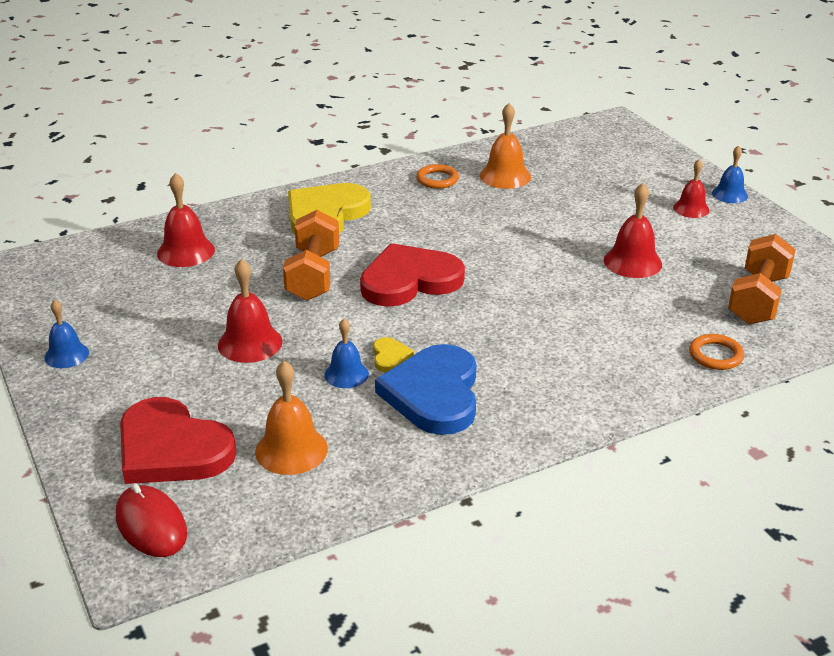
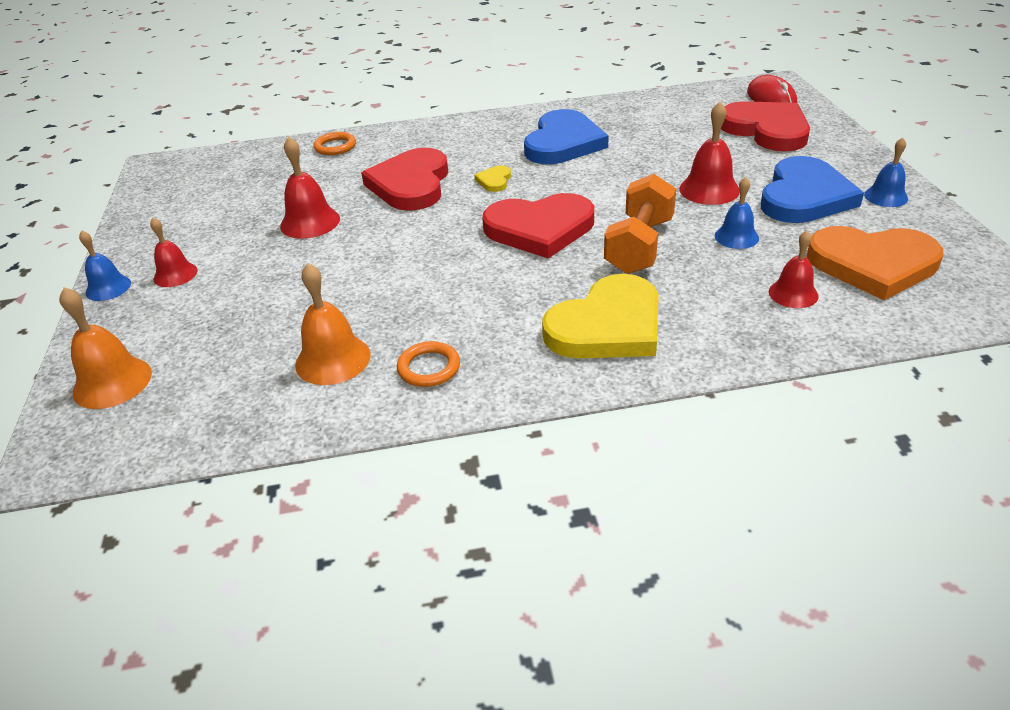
camera: 160 degrees left, 5 degrees up
red bell [157,173,215,267] -> red bell [769,231,819,308], size x0.67
orange bell [255,361,328,475] -> orange bell moved to [59,287,152,409]
blue bell [324,319,369,388] -> blue bell moved to [715,177,759,249]
yellow heart [373,337,414,372] -> yellow heart moved to [474,166,511,192]
orange dumbbell [728,234,796,325] -> none
none -> red heart [361,148,448,211]
none -> blue heart [761,156,864,223]
none -> orange heart [807,226,943,300]

